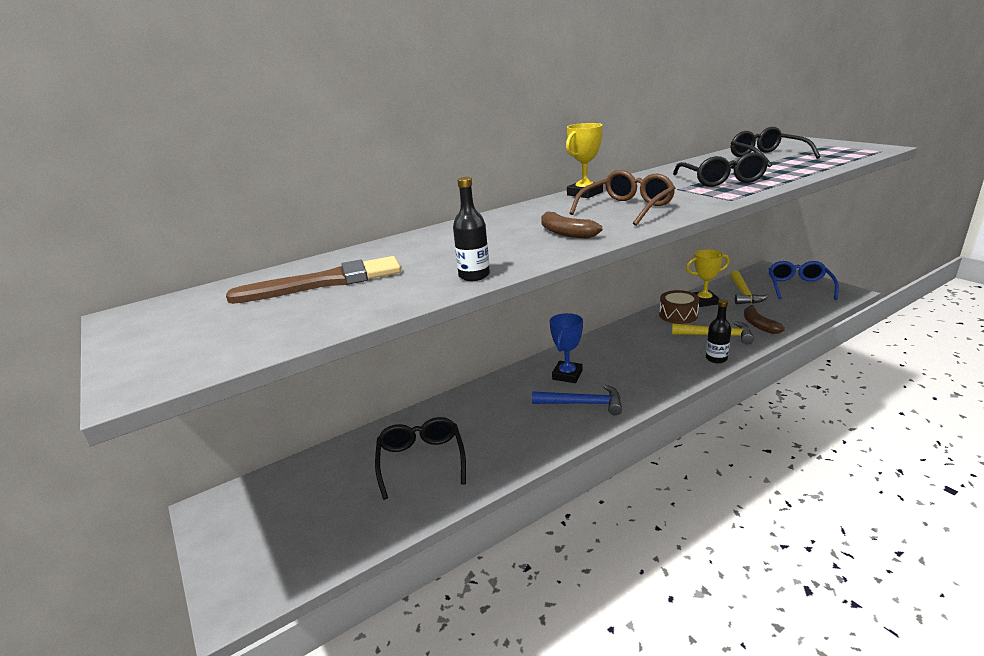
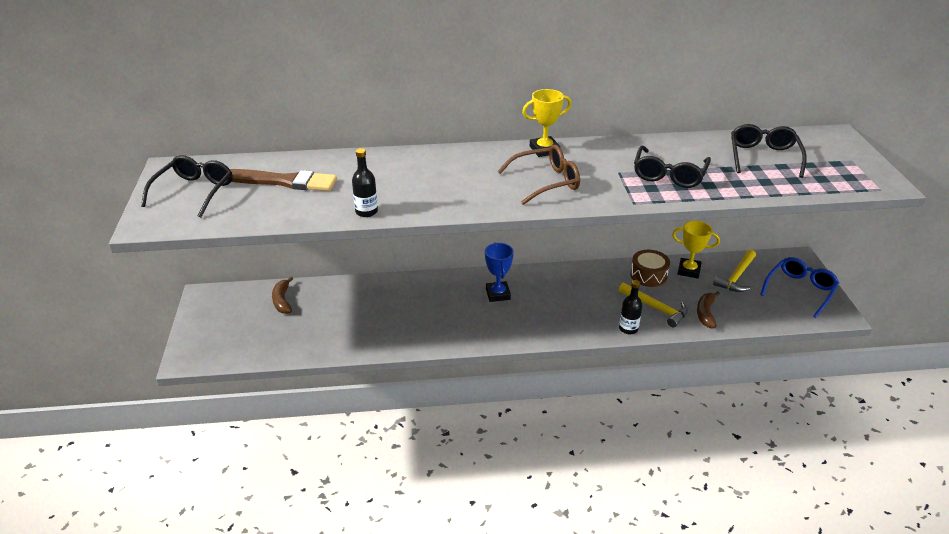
camera: 25 degrees right, 10 degrees up
black glasses [375,417,466,500] -> black glasses moved to [141,155,233,217]
blue hammer [532,385,622,415] -> none
brown banana [541,211,602,238] -> brown banana moved to [272,277,293,314]
blue trophy [550,313,583,383] -> blue trophy turned 60 degrees counterclockwise [485,243,514,302]

